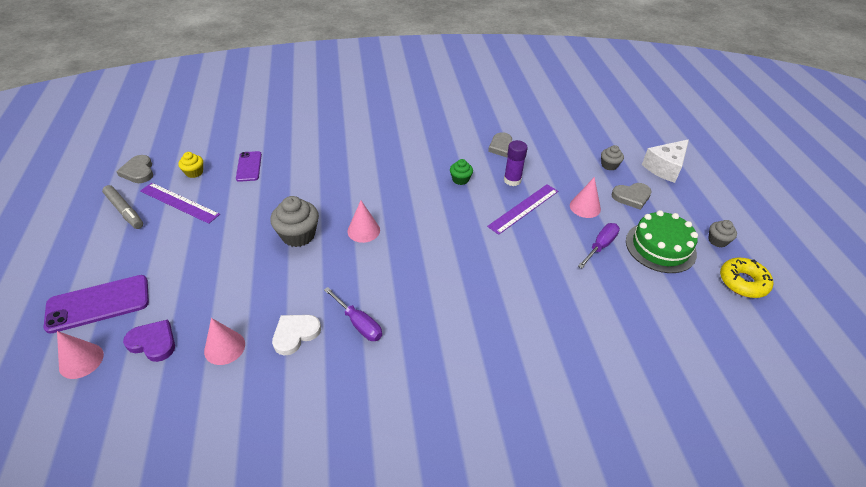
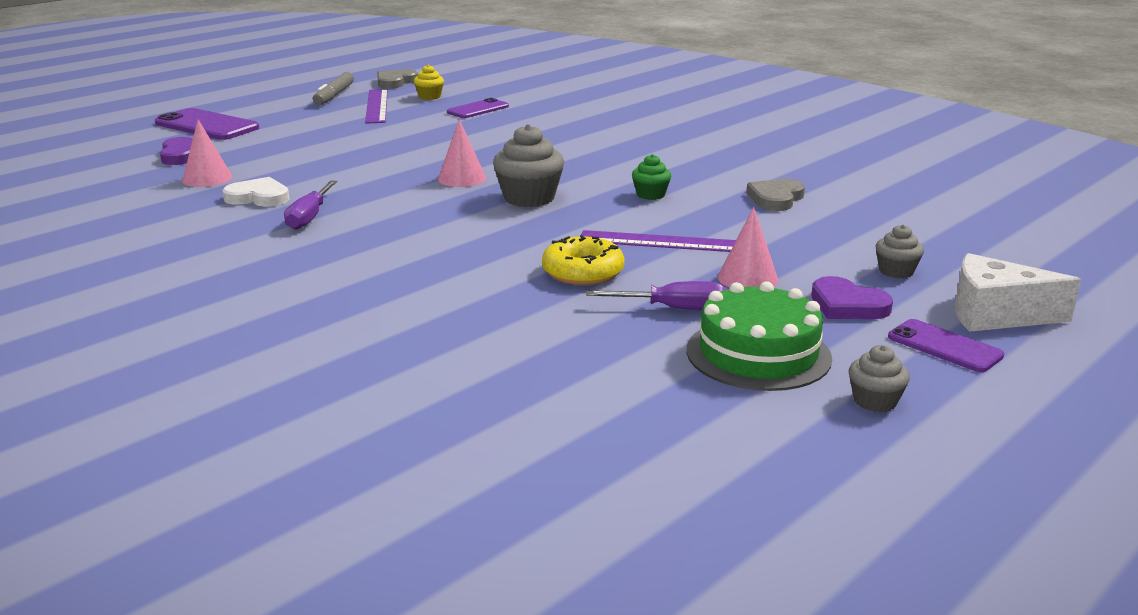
camera: 55 degrees right, 20 degrees down
pink cone [57,331,104,379] -> none
grey cupcake [270,196,319,247] -> grey cupcake moved to [493,124,564,207]
purple glue stick [504,140,528,186] -> none
grey heart [612,183,652,210] -> purple heart [811,276,893,319]
yellow donut [720,258,773,298] -> yellow donut moved to [542,235,625,285]
none -> purple phone [888,319,1004,372]

